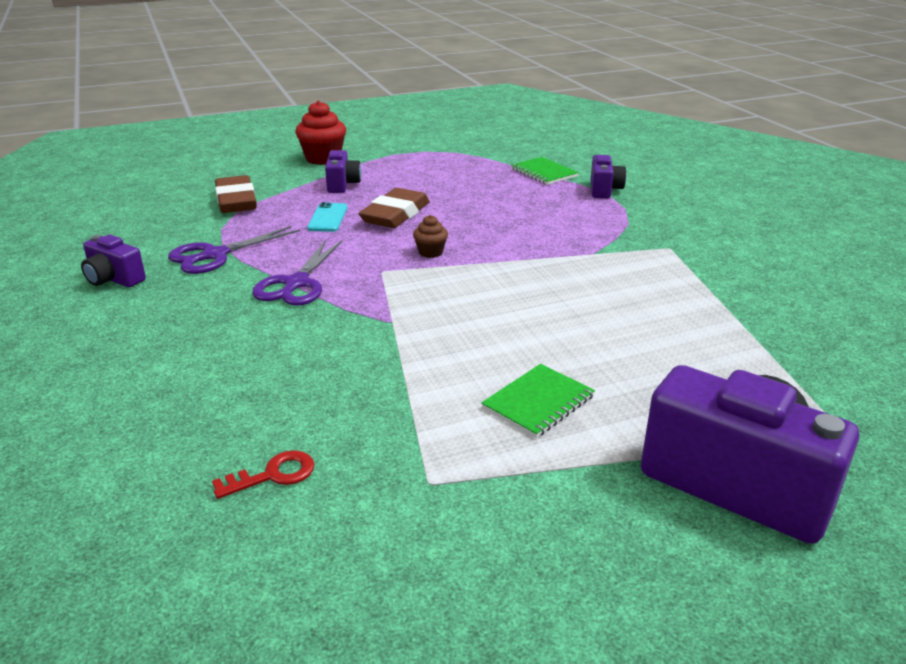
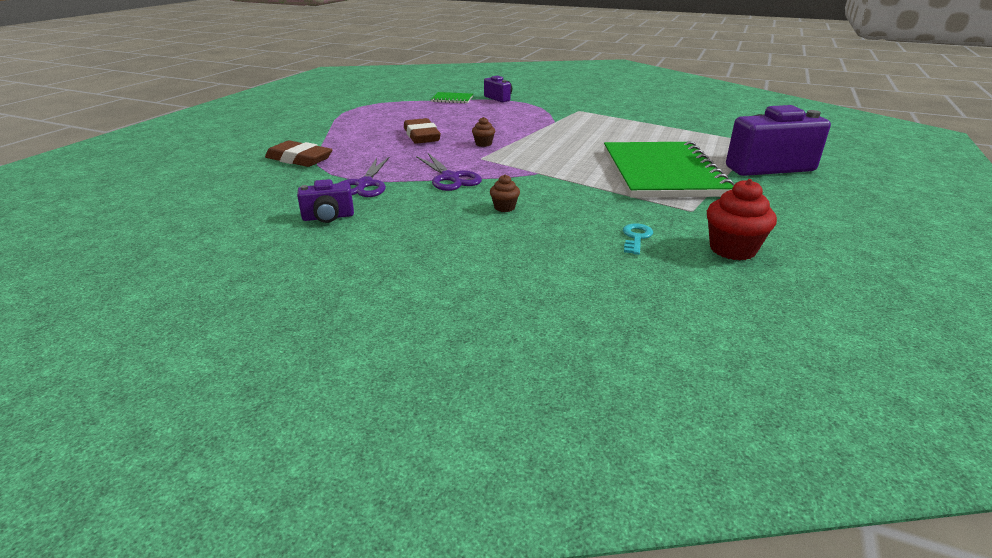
camera: 45 degrees left, 0 degrees up
red key [212,450,314,499] -> turquoise key [623,223,653,255]
red cupcake [295,100,346,165] -> red cupcake moved to [707,179,777,260]
turquoise phone [307,202,347,232] -> none
purple camera [325,150,361,193] -> none
green notebook [481,364,595,438] -> green notebook [604,141,734,198], size x2.43
none -> brown cupcake [490,175,520,212]

